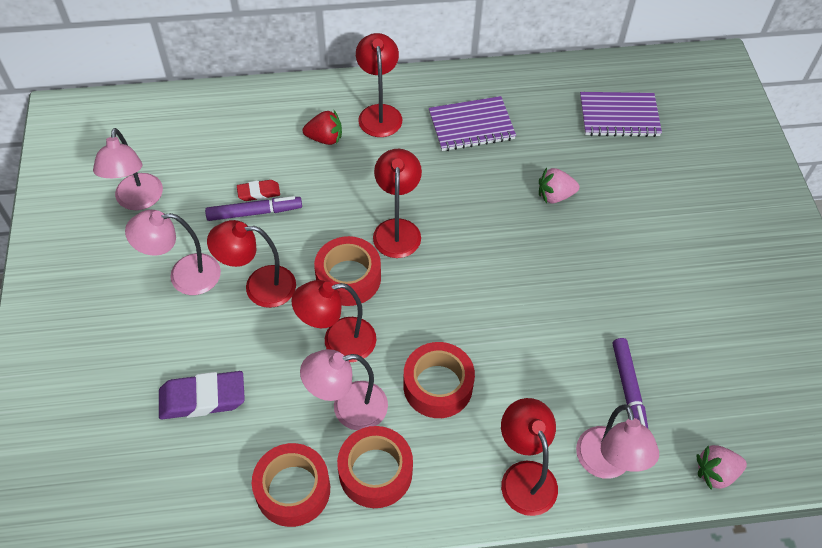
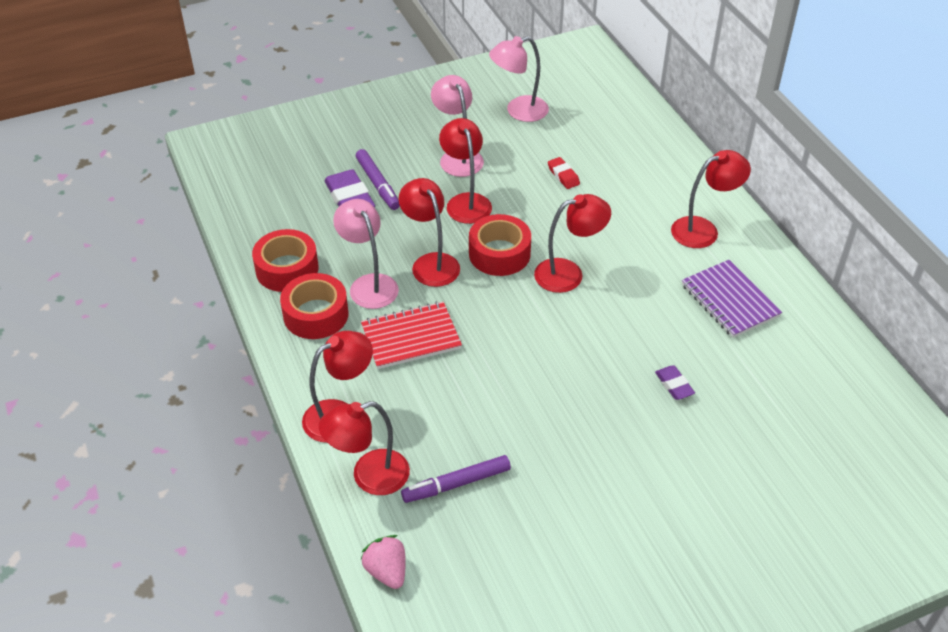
camera: 75 degrees right, 10 degrees down
purple marker [205,196,302,221] -> purple marker moved to [356,149,400,210]
red strawberry [303,111,342,145] -> none
red tape [403,342,475,418] -> red notebook [361,302,462,369]
pink strawberry [539,168,579,203] -> purple eraser [655,365,695,400]
pink lamp [576,404,659,479] -> red lamp [319,401,410,495]
purple notebook [580,92,662,137] -> none

